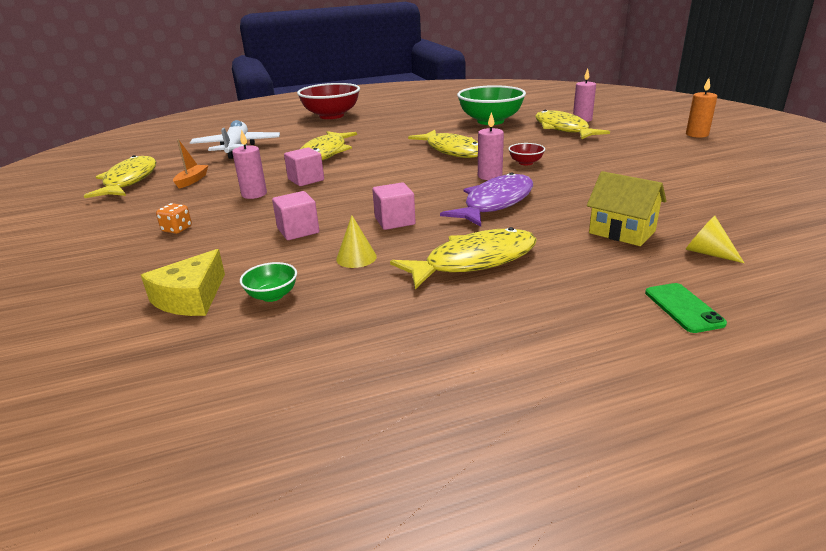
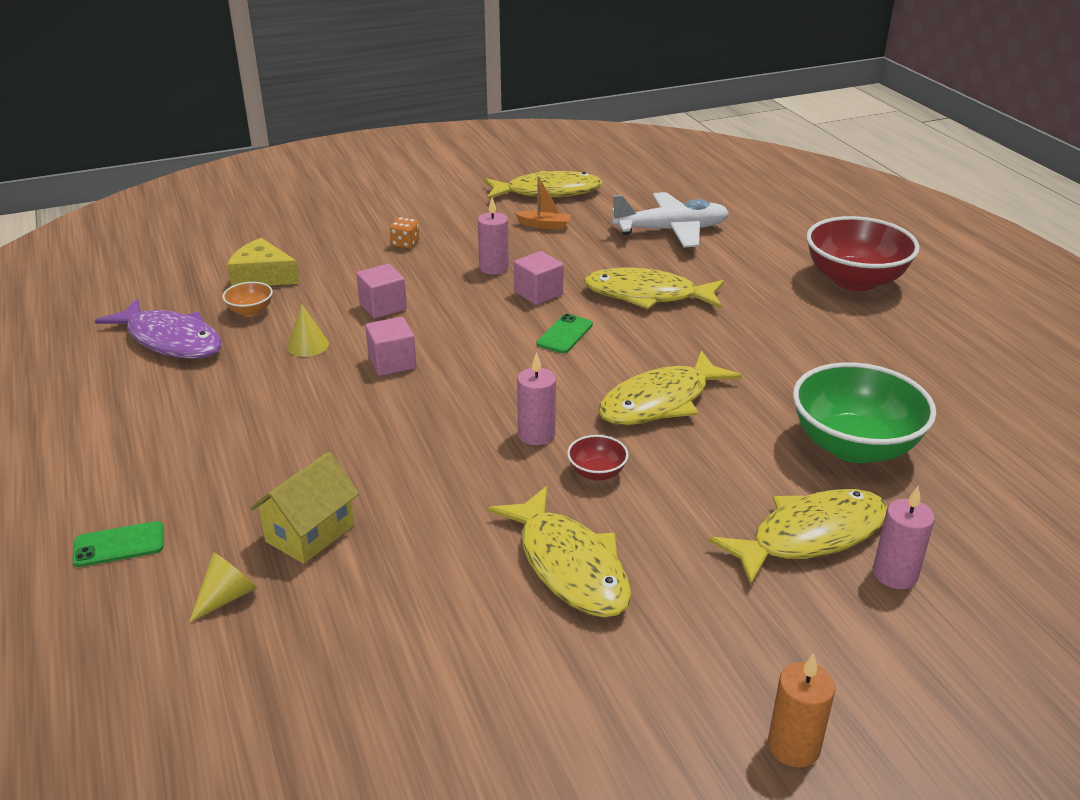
camera: 85 degrees right, 5 degrees up
green bowl [240,262,297,302] -> orange bowl [222,282,273,316]
yellow fish [390,227,537,289] -> yellow fish moved to [488,486,631,618]
purple fish [440,172,533,227] -> purple fish moved to [94,298,222,359]
none -> green phone [536,314,593,353]

